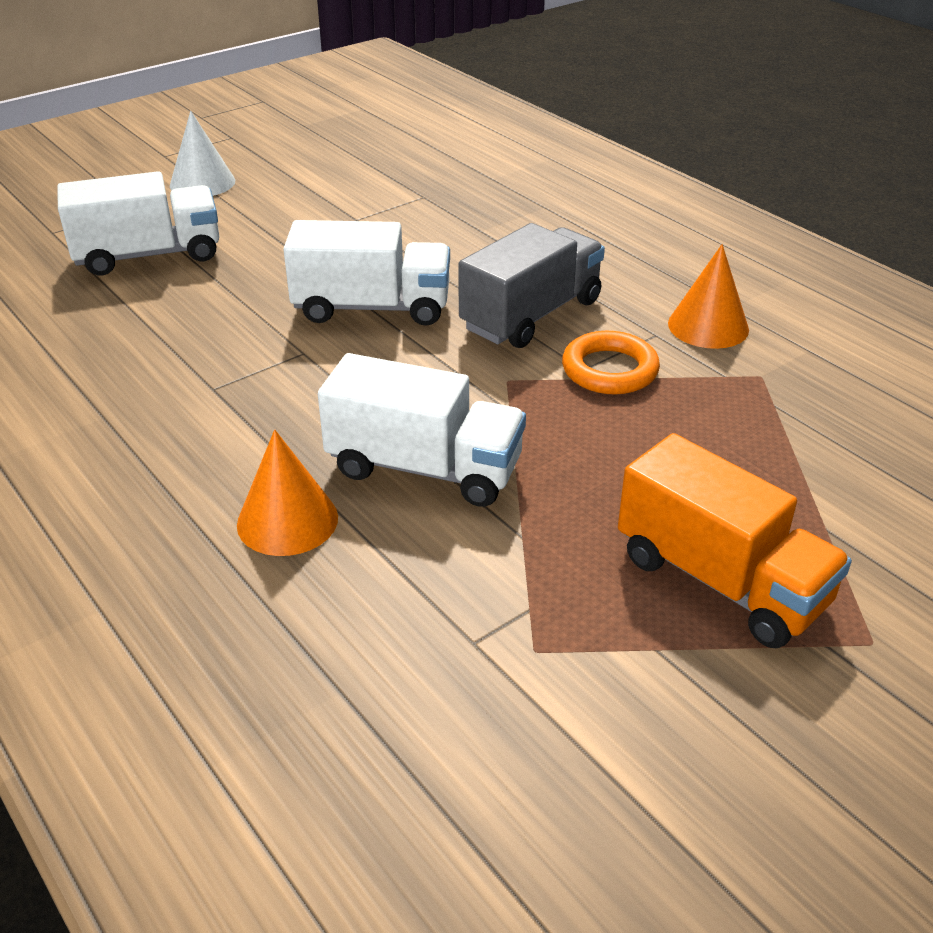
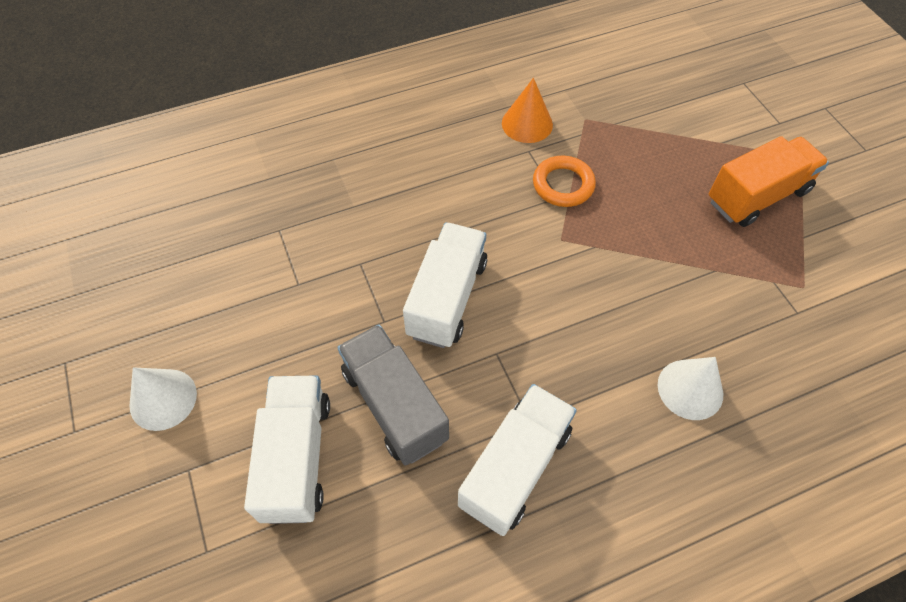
camera: 75 degrees left, 20 degrees up
orange cone [237,430,338,556] -> white cone [658,357,723,420]
white truck [318,353,526,507] -> white truck moved to [458,384,577,536]
grey truck [458,223,605,348] -> grey truck moved to [337,325,449,466]

